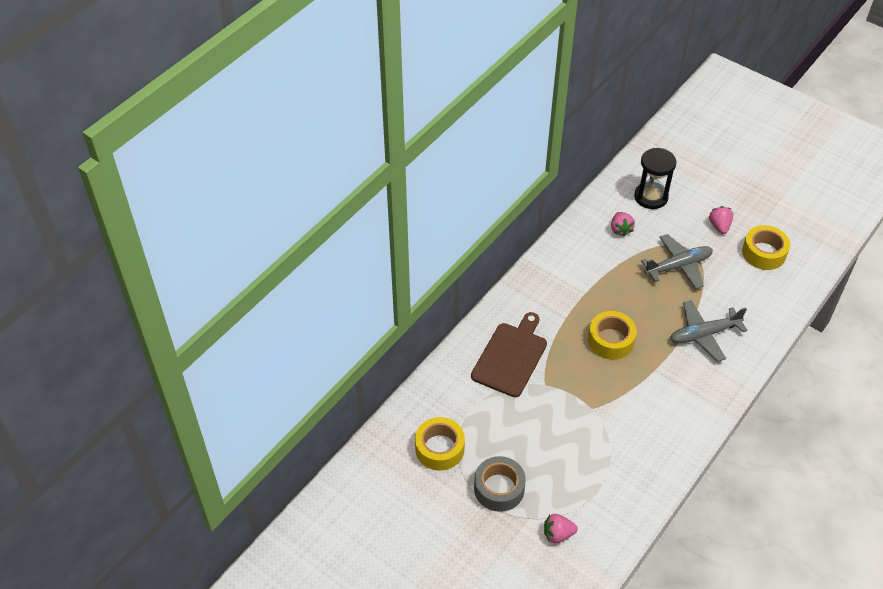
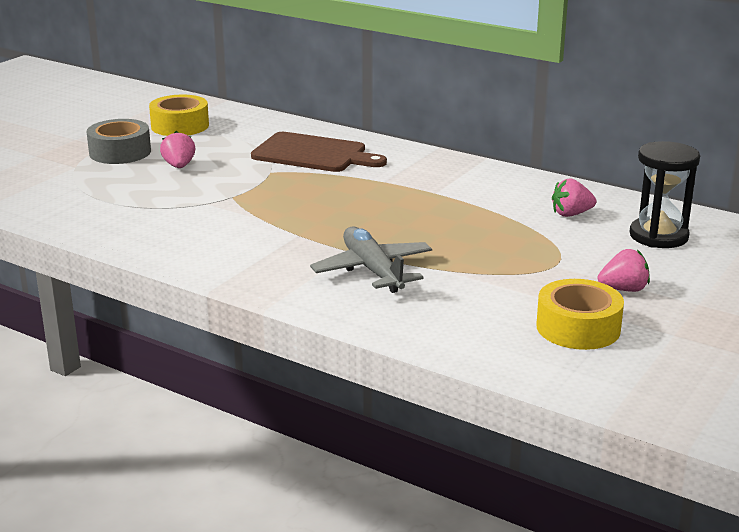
camera: 85 degrees right, 25 degrees down
pink strawberry [544,514,578,543] -> pink strawberry moved to [160,131,195,168]
yellow tape [588,311,637,360] -> none
grey plane [641,234,713,289] -> none

